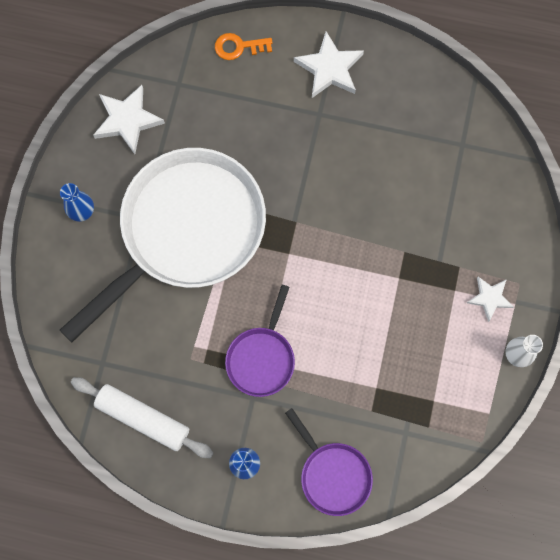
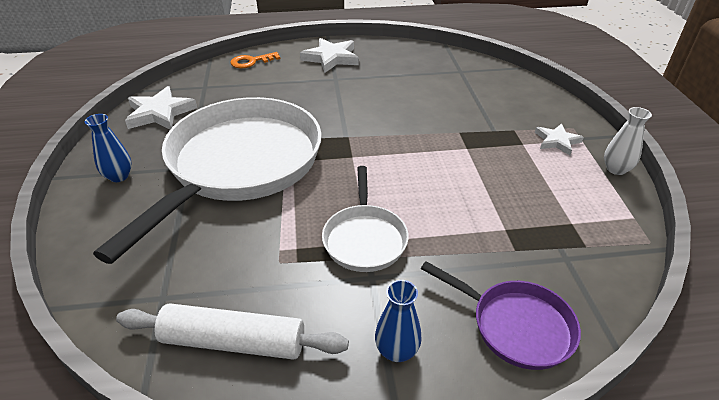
camera: 20 degrees left, 35 degrees down
purple pan [225,284,295,397] -> white pan [322,166,409,272]

